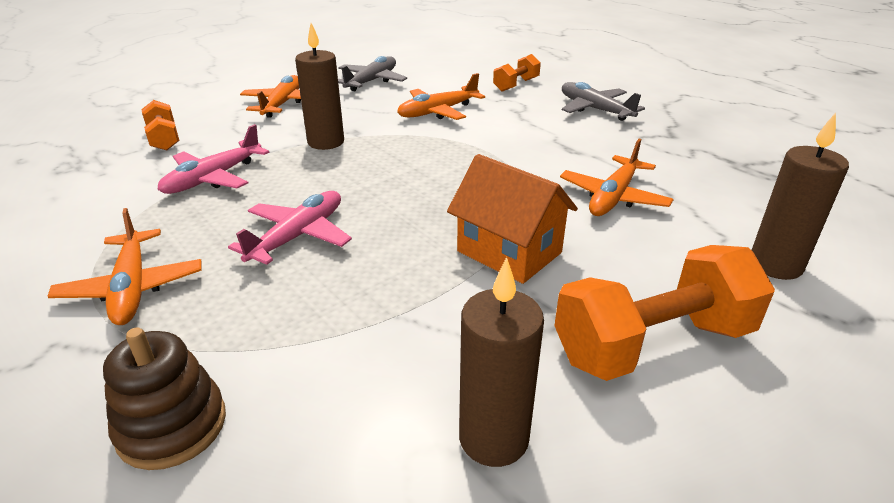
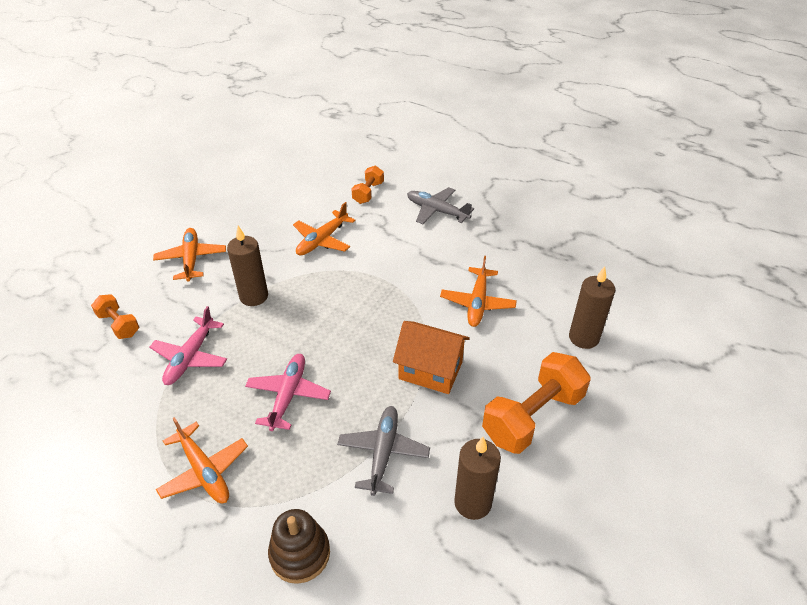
camera: 20 degrees left, 10 degrees up
grey plane [338,56,407,91] -> grey plane moved to [337,406,430,496]

